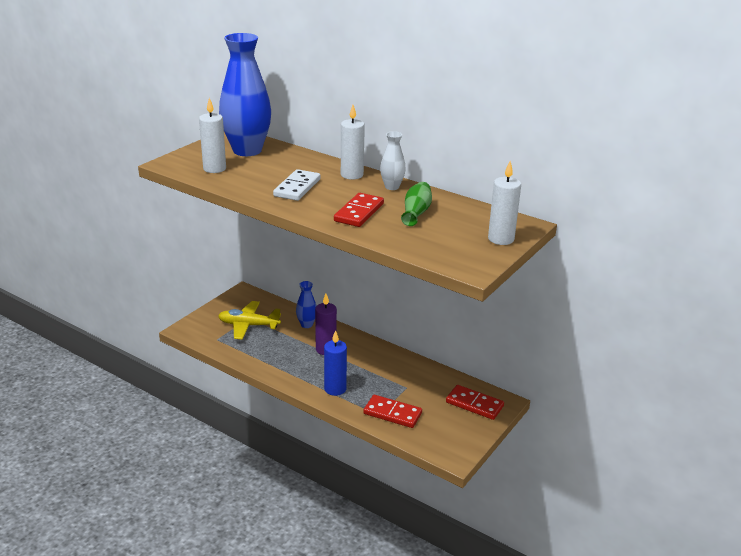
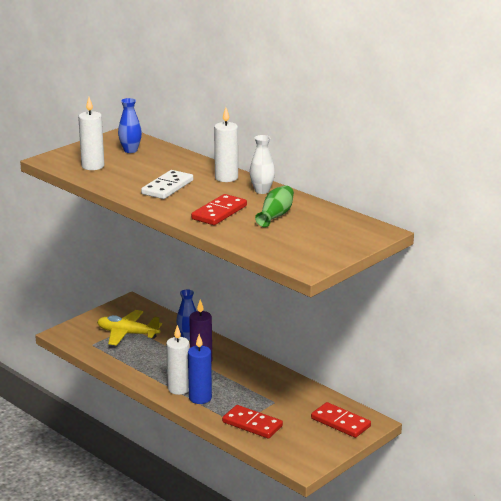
camera: 10 degrees right, 5 degrees down
blue vase [219,33,271,156] -> blue vase [118,98,142,153], size x0.46
white candle [488,161,521,245] -> white candle moved to [166,325,190,395]

